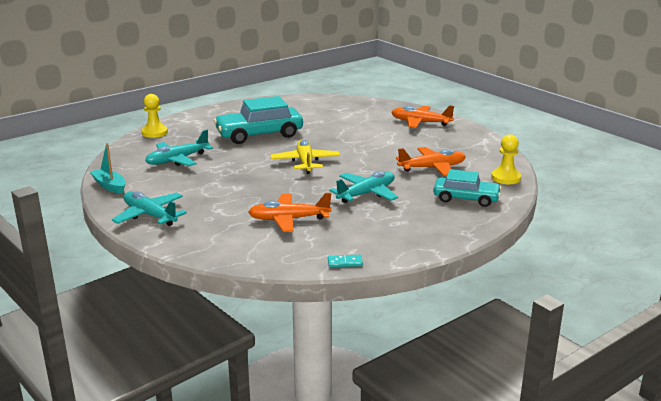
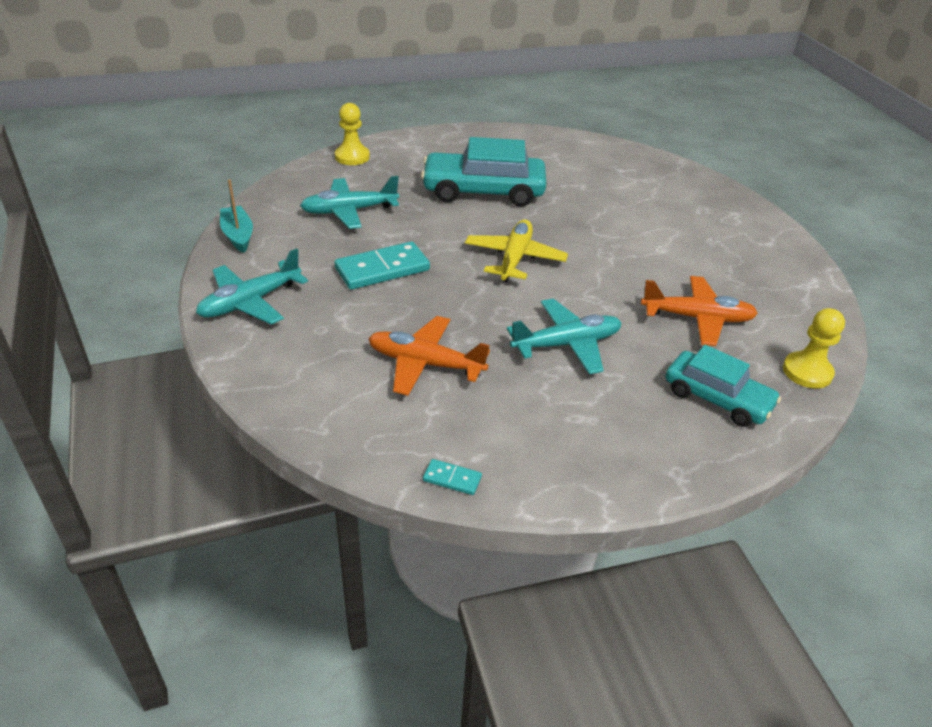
camera: 20 degrees right, 15 degrees up
turquoise plane [112,191,187,226] -> turquoise plane turned 105 degrees counterclockwise [196,248,308,324]
orange plane [391,106,454,128] -> none
none -> turquoise domino [334,241,430,290]

